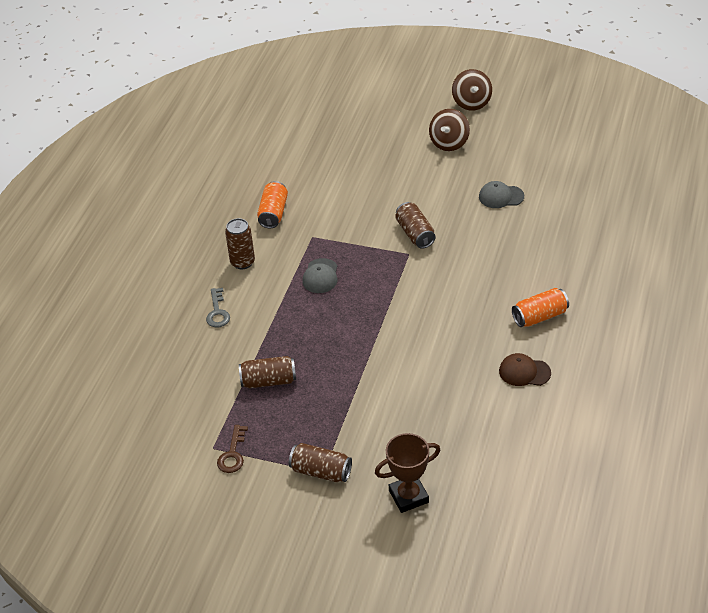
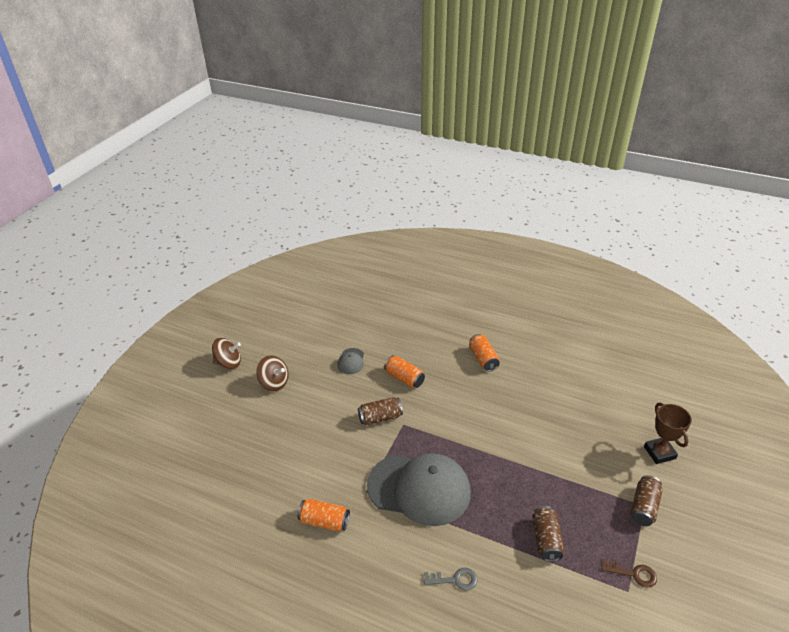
camera: 85 degrees left, 5 degrees down
brown can [225,218,255,269] -> none
grey cap [303,258,337,293] -> grey cap [367,453,471,526], size x2.41
brown cap [499,353,551,386] -> none
none -> orange can [384,355,425,388]

